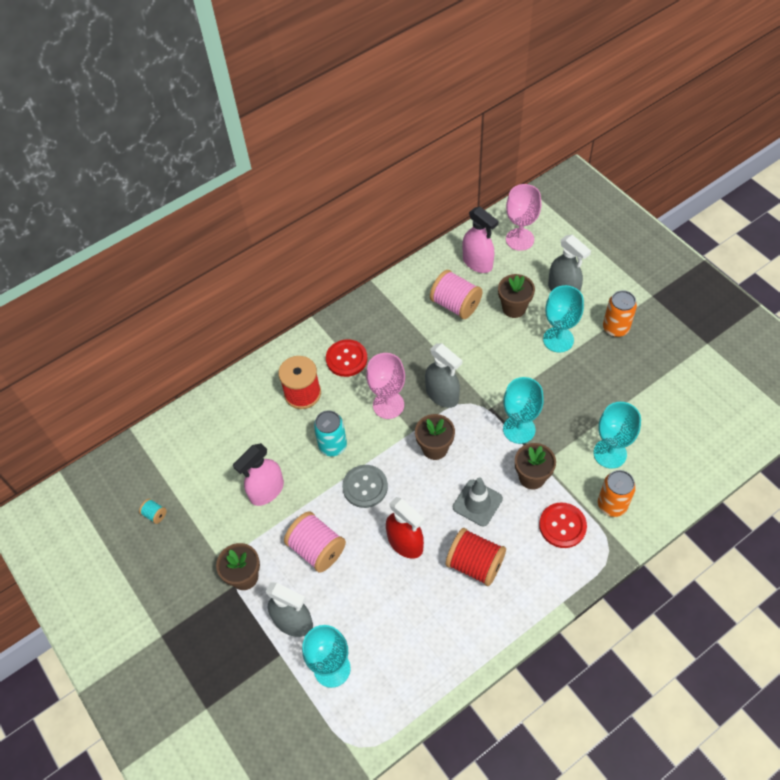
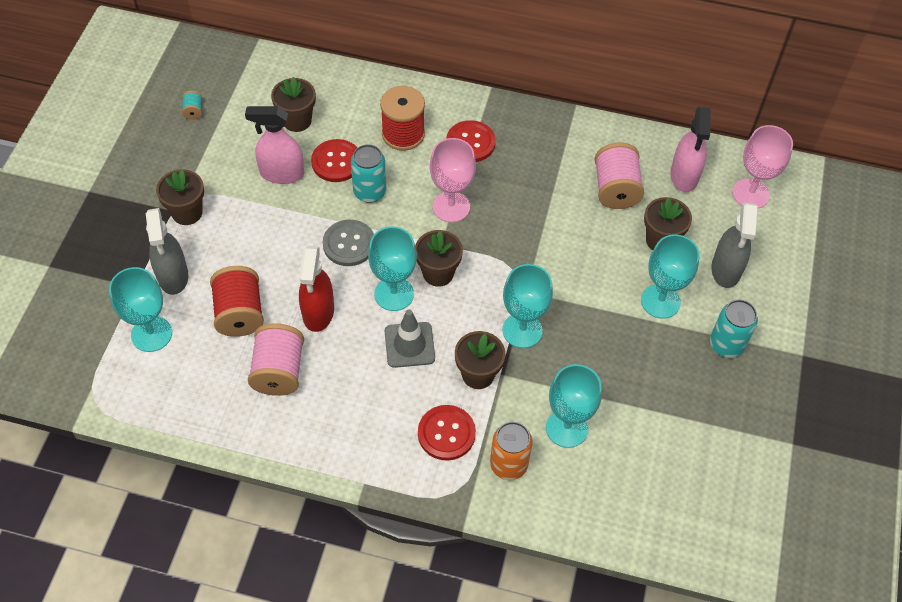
camera: 45 degrees right, 0 degrees up
pink spool [284,511,346,573] -> pink spool moved to [248,323,304,396]
grey spray bottle [425,343,462,408] -> none
red spool [446,528,506,586] -> red spool moved to [210,266,264,337]
orange can [603,290,637,337] -> turquoise can [710,300,758,358]
none -> brown flower pot [271,77,316,132]
none -> red button [311,139,357,182]
none -> turquoise goblet [368,227,417,311]

